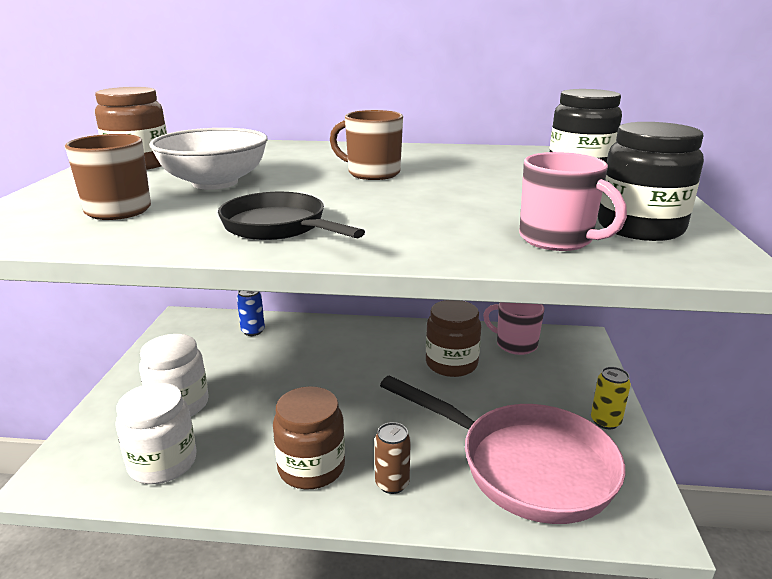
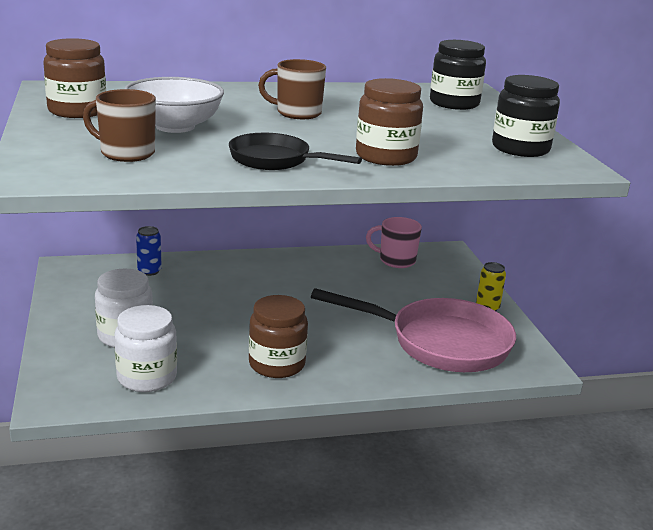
camera: 20 degrees left, 0 degrees up
brown can [375,422,411,494] -> none
brown jar [426,300,481,377] -> brown jar moved to [356,78,423,166]
pink mug [519,152,627,251] -> none

